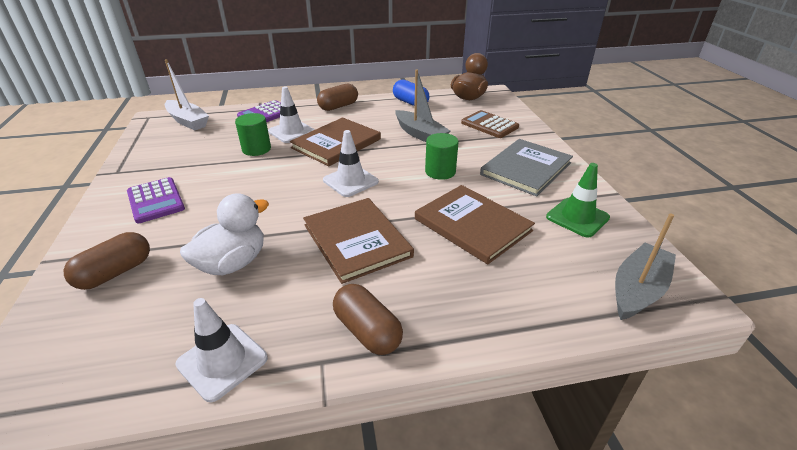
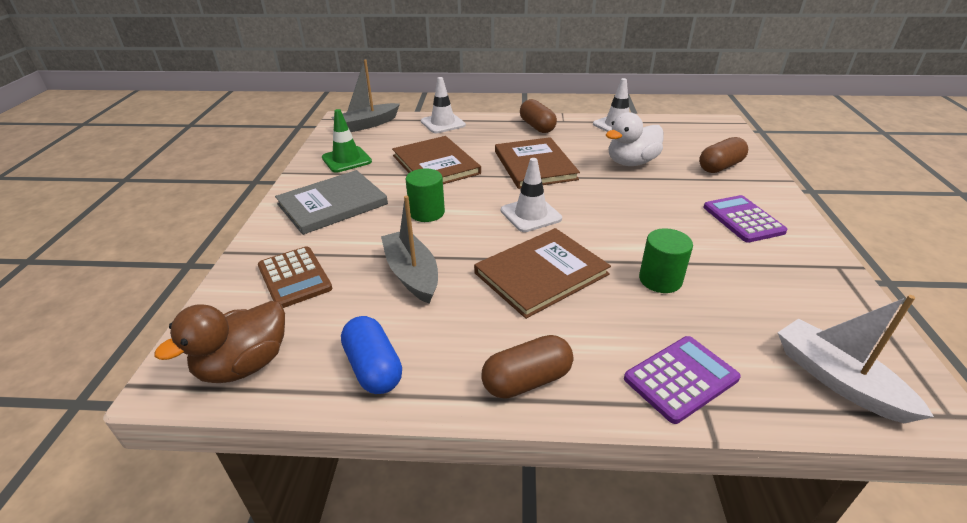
camera: 165 degrees left, 0 degrees up
white traffic cone [268,87,315,143] -> white traffic cone moved to [421,77,466,133]

